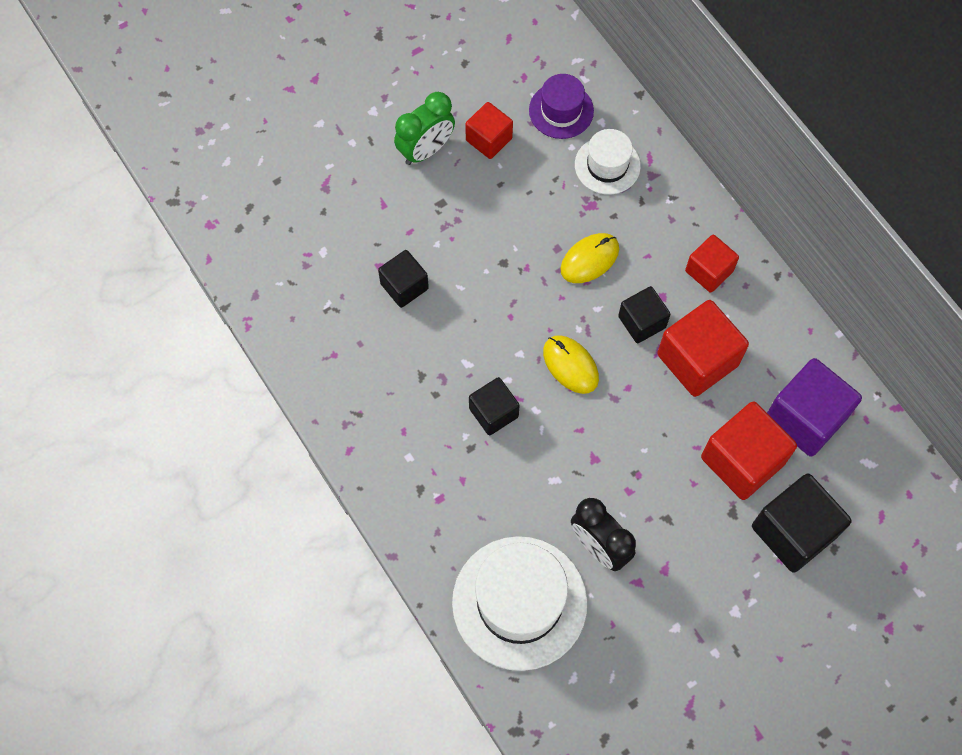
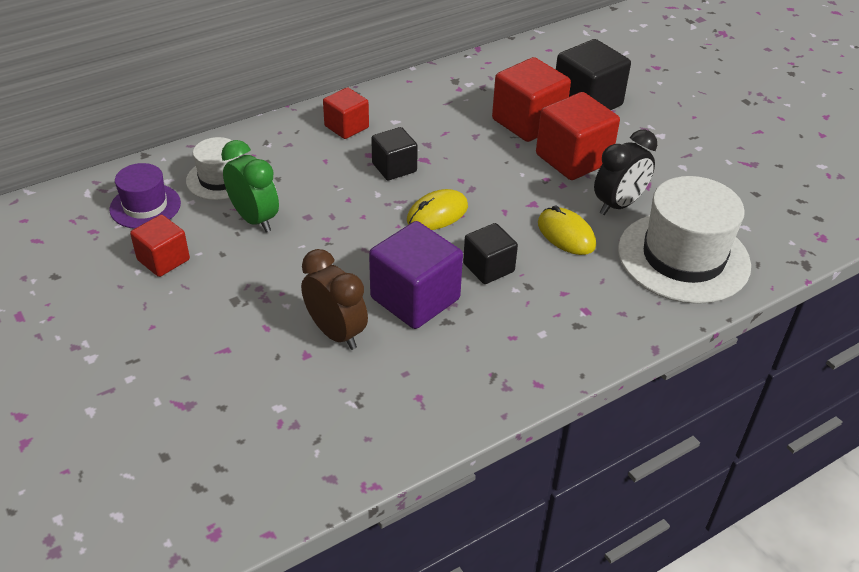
camera: 90 degrees left, 25 degrees down
black cube [378,250,429,308] -> brown clock [301,249,368,350]
green clock [394,92,455,165] -> green clock moved to [221,140,279,232]
yellow mouse [560,233,619,283] -> yellow mouse moved to [538,205,596,255]
red cube [657,300,749,397] -> red cube moved to [536,92,620,180]
purple cube [767,358,862,457] -> purple cube moved to [369,221,463,329]

